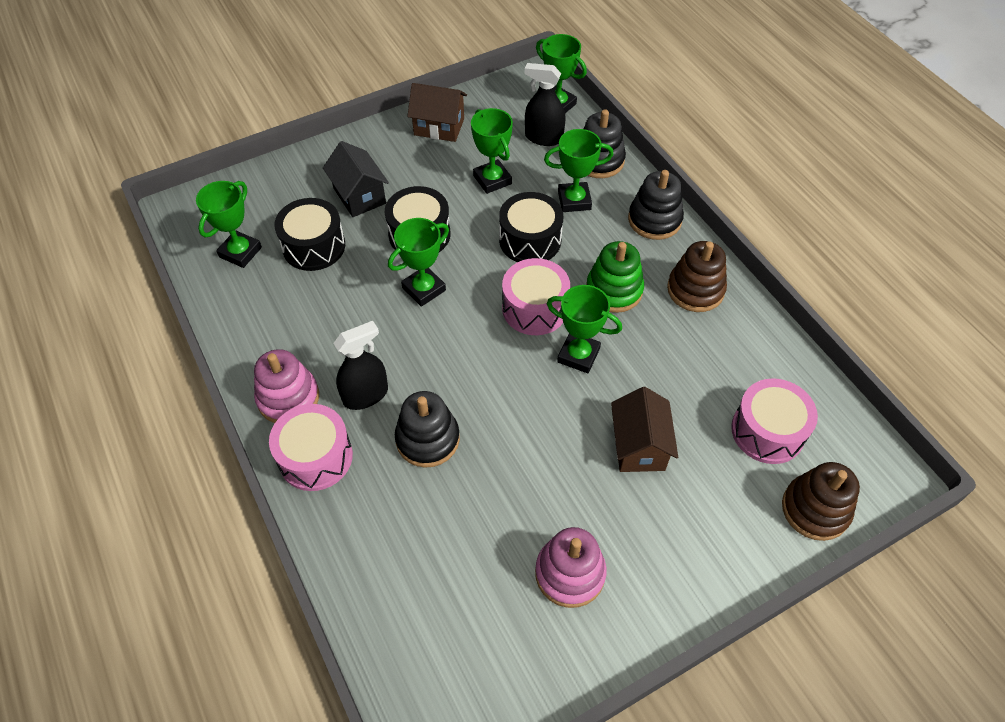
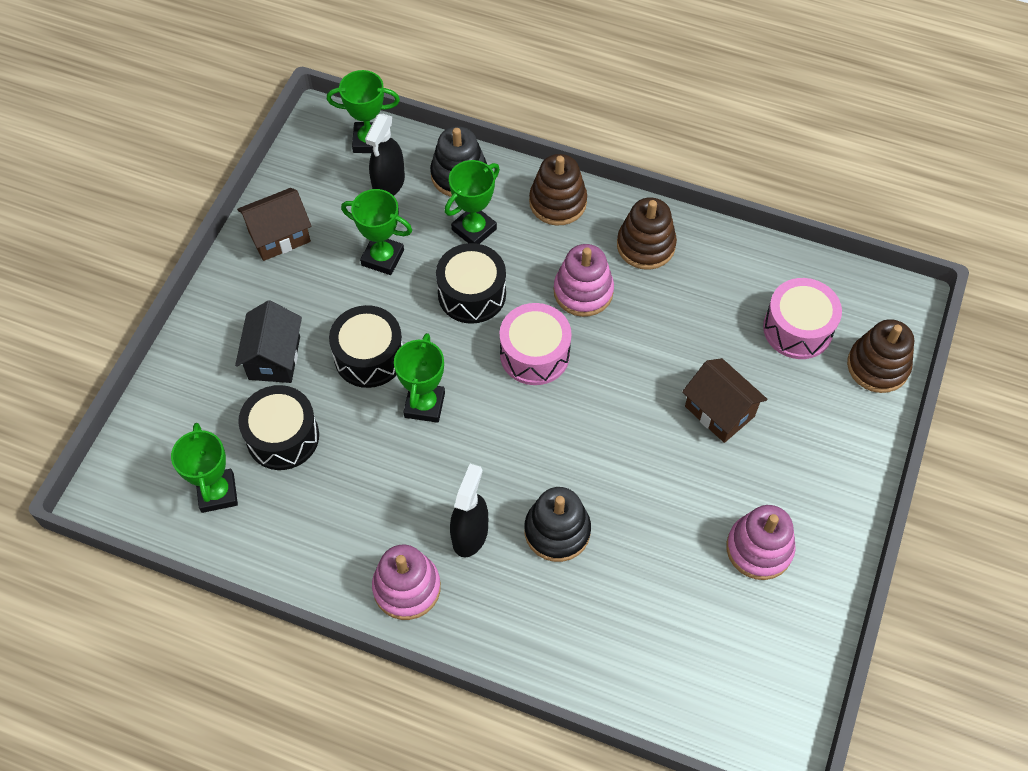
camera: 40 degrees left, 5 degrees up
pink drum [269,404,353,491] -> none
black house [323,141,389,217] -> black house turned 75 degrees clockwise [235,300,302,383]
black spray bottle [525,63,566,146] -> black spray bottle turned 45 degrees counterclockwise [365,114,405,196]
green trophy [547,285,622,373] -> none
green stacking toy [586,241,644,313] -> pink stacking toy [554,244,614,317]
black stacking toy [628,170,684,240] -> brown stacking toy [529,154,587,226]

